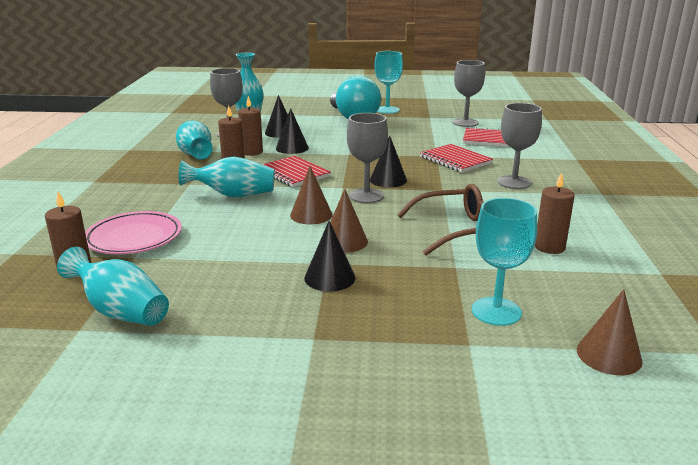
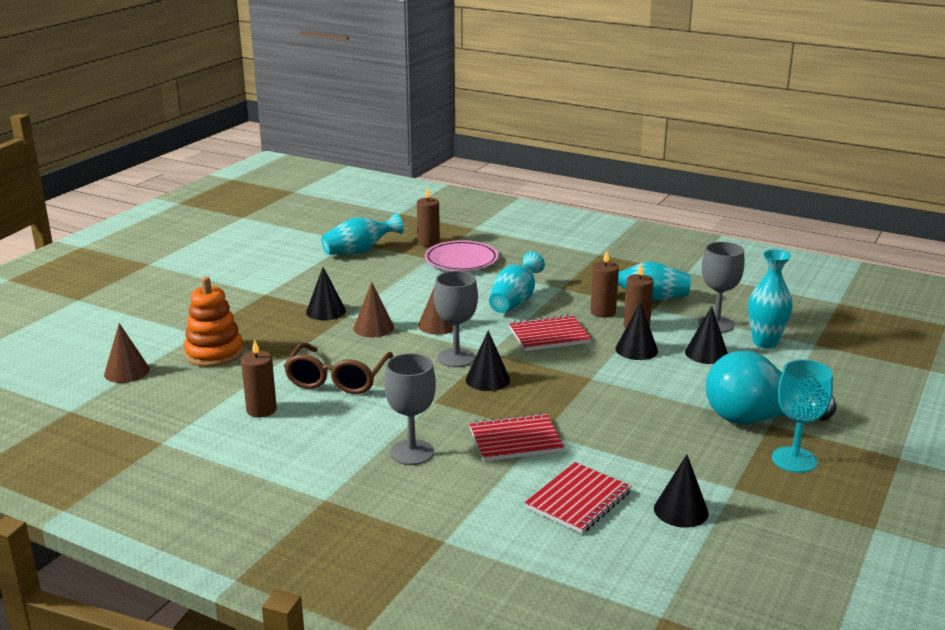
camera: 115 degrees right, 0 degrees up
grey goblet [453,60,485,127] -> black cone [654,454,709,528]
turquoise goblet [472,198,537,326] -> orange stacking toy [184,276,244,367]

